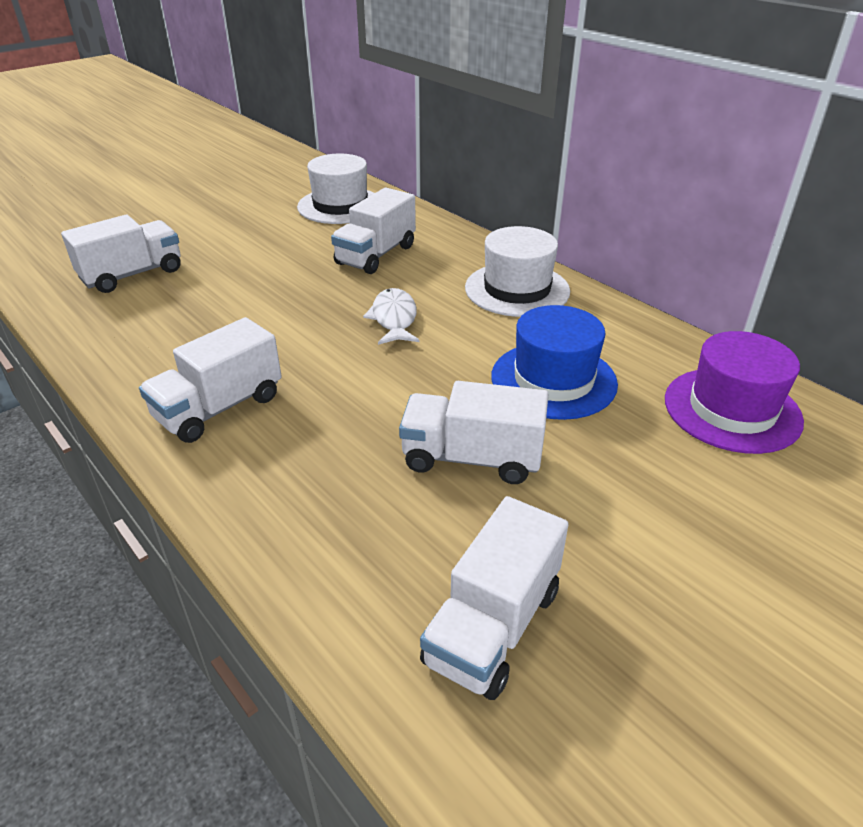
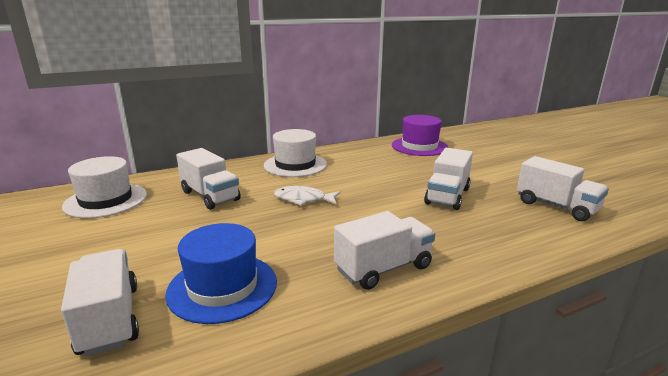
camera: 75 degrees left, 15 degrees down
white truck [139,317,282,443] -> white truck turned 90 degrees counterclockwise [334,211,435,290]
blue hat [491,305,618,420] -> blue hat moved to [165,223,277,324]

